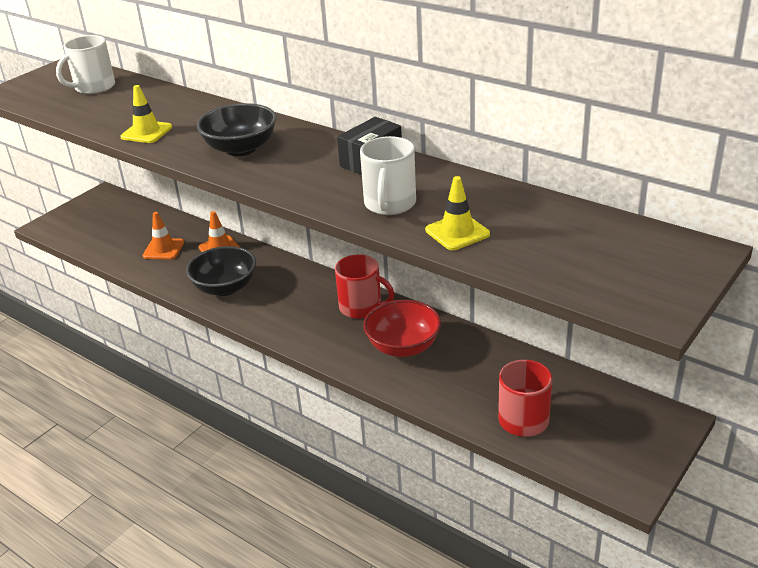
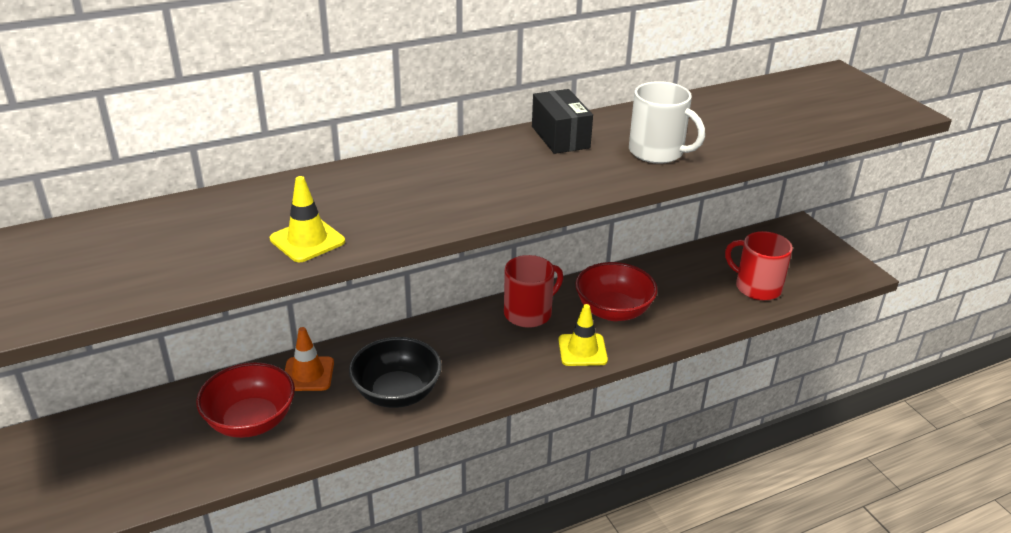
camera: 65 degrees left, 0 degrees up
white mug [56,35,115,94] -> none
orange traffic cone [143,212,184,260] -> red bowl [196,362,295,438]
black bowl [197,103,277,156] -> none
yellow traffic cone [425,176,490,250] -> yellow traffic cone moved to [558,304,608,366]

